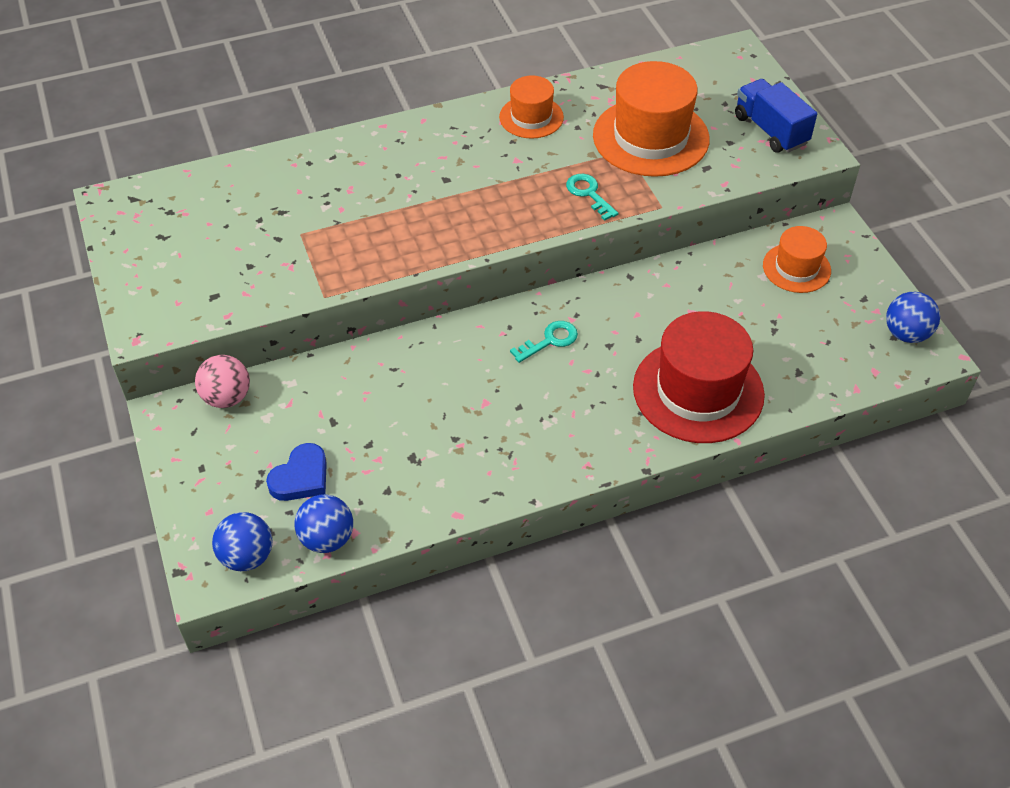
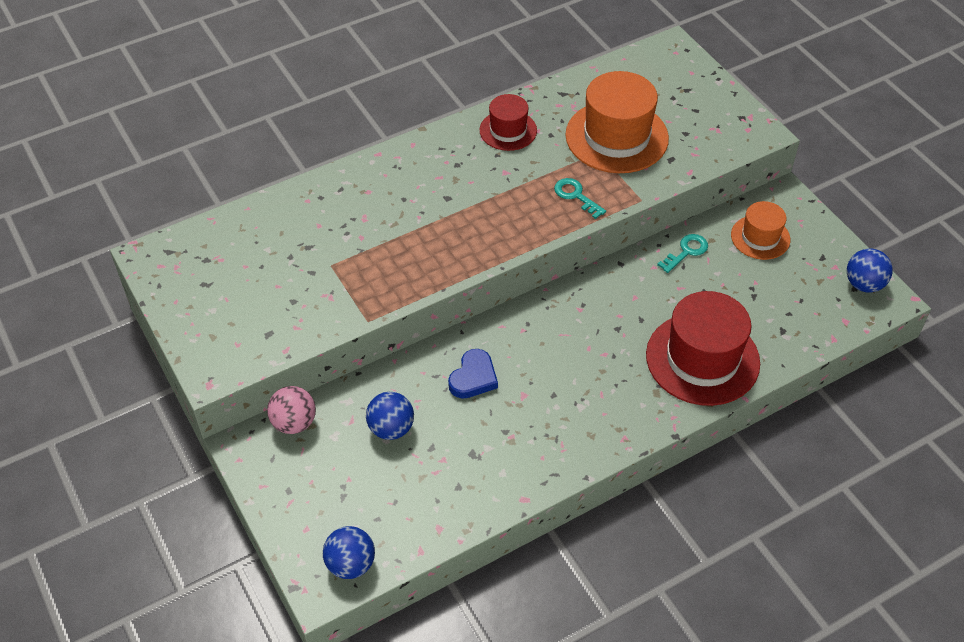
camera: 10 degrees left, 0 degrees up
blue heart [266,443,327,501] -> blue heart moved to [448,349,498,398]
blue ball [295,495,353,553] -> blue ball moved to [366,392,414,440]
orange hat [499,75,564,139] -> red hat [480,94,537,151]
turquoise key [510,321,578,363] -> turquoise key moved to [657,234,708,273]
blue truck [735,79,817,153] -> none

